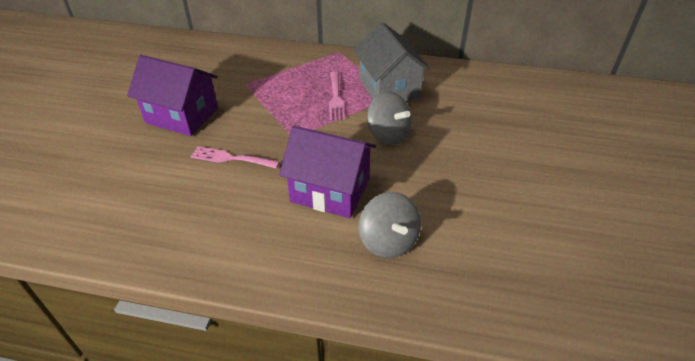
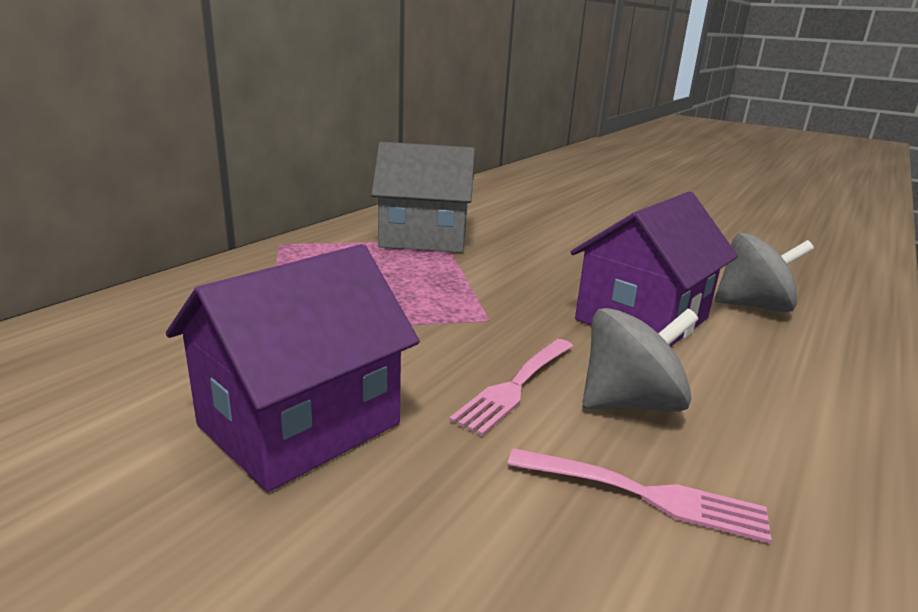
camera: 70 degrees left, 20 degrees down
pink fork [329,71,345,120] -> pink fork moved to [507,448,772,544]
grey spinning top [367,91,412,145] -> grey spinning top moved to [583,308,699,412]

